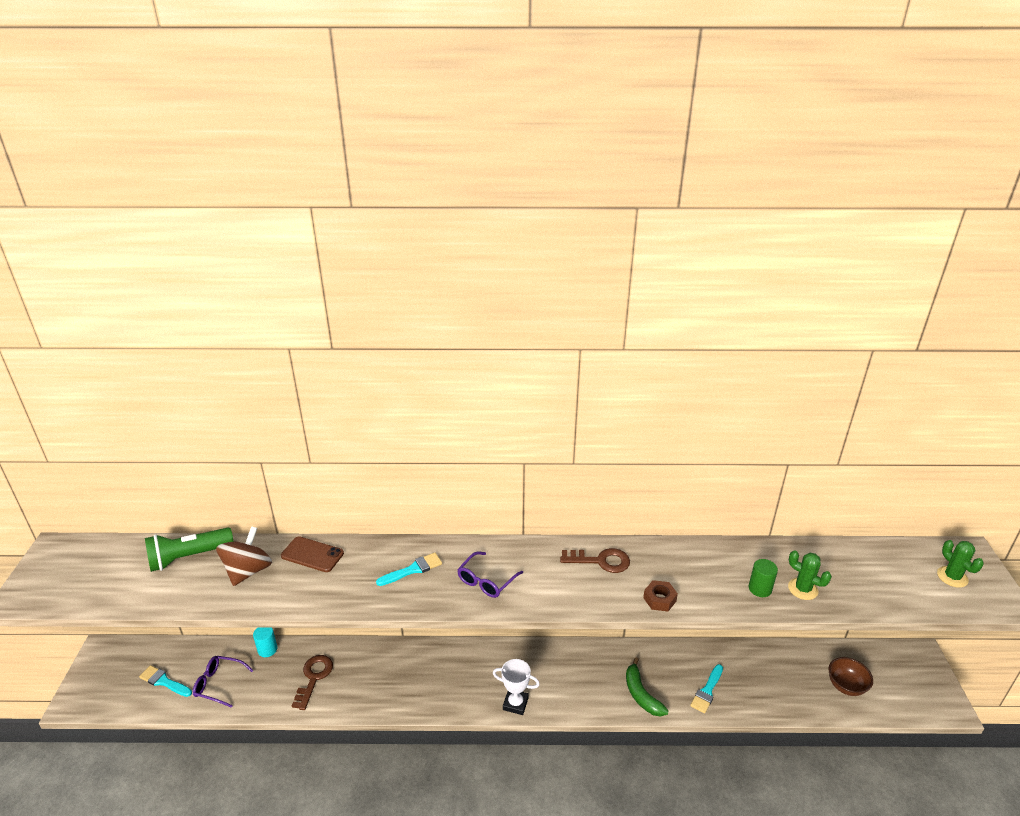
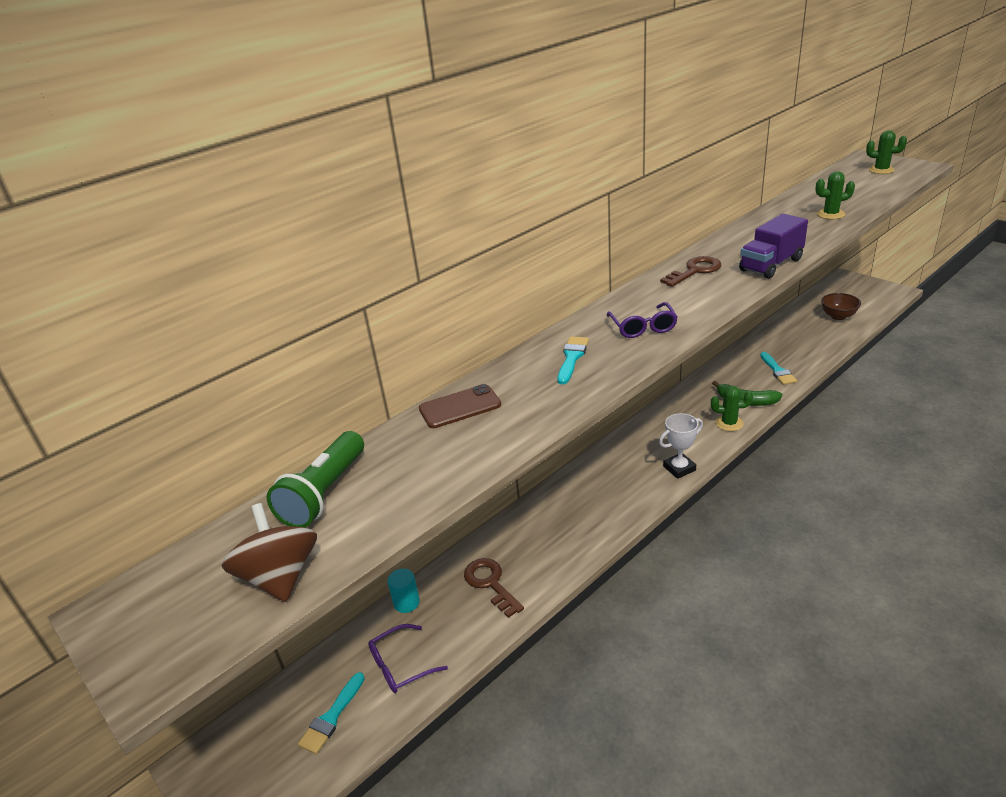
camera: 40 degrees left, 0 degrees up
turquoise brush [139,665,192,697] -> turquoise brush turned 45 degrees counterclockwise [298,672,365,754]
brown spinning top [216,526,272,586] -> brown spinning top moved to [221,503,317,602]
brown nut [643,580,678,611] -> purple truck [739,214,808,279]
green cylinder [749,559,778,597] -> none
none -> green cactus [711,386,753,431]

